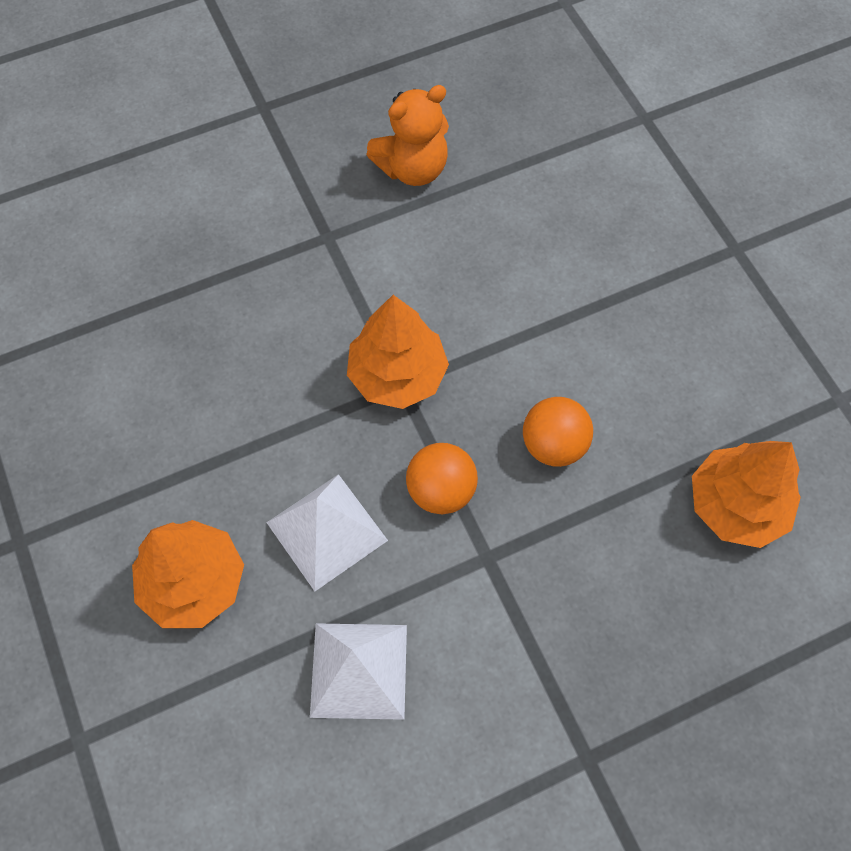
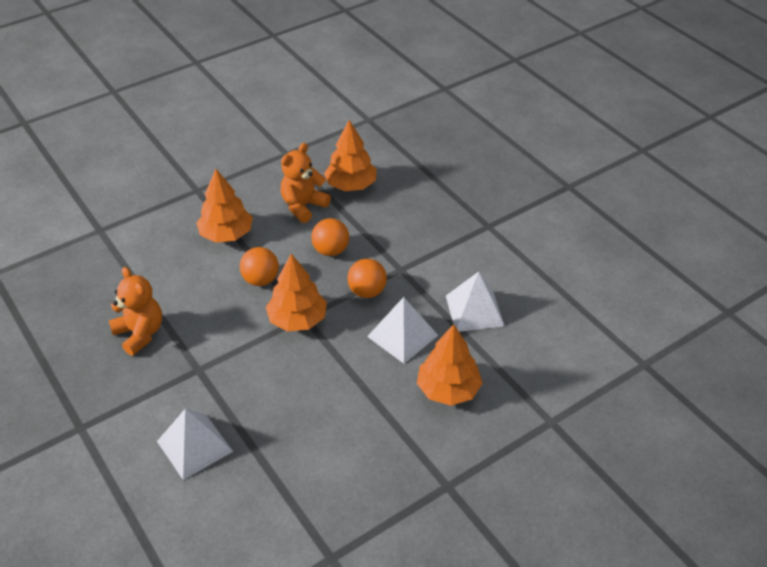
camera: 100 degrees left, 20 degrees down
none -> white pyramid [157,408,233,480]
none -> orange tree [196,169,253,243]
none -> orange ball [240,247,279,286]
none -> orange teddy bear [281,143,331,223]

